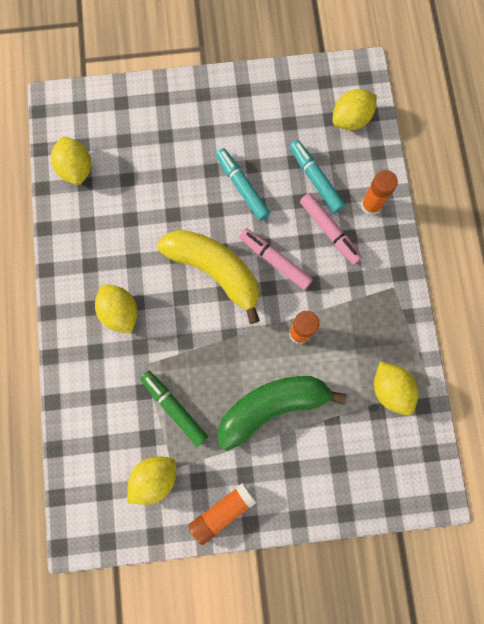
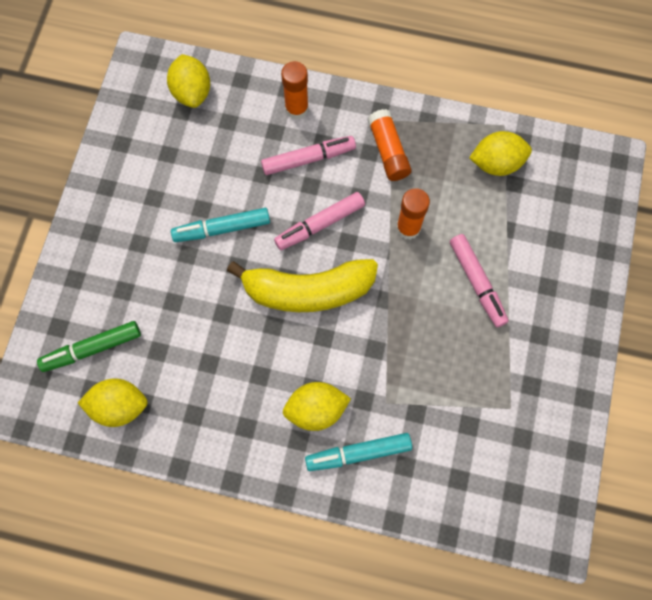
camera: 70 degrees left, 5 degrees down
yellow lemon [127,456,176,505] -> none
green marker [140,371,208,447] -> green marker moved to [37,321,141,372]
yellow banana [157,230,260,324] -> yellow banana turned 150 degrees counterclockwise [227,259,378,312]
orange glue stick [188,483,256,545] -> orange glue stick moved to [368,109,412,181]
green banana [217,376,347,451] -> pink marker [450,234,509,327]
turquoise marker [289,140,345,213] -> turquoise marker moved to [305,433,412,471]

